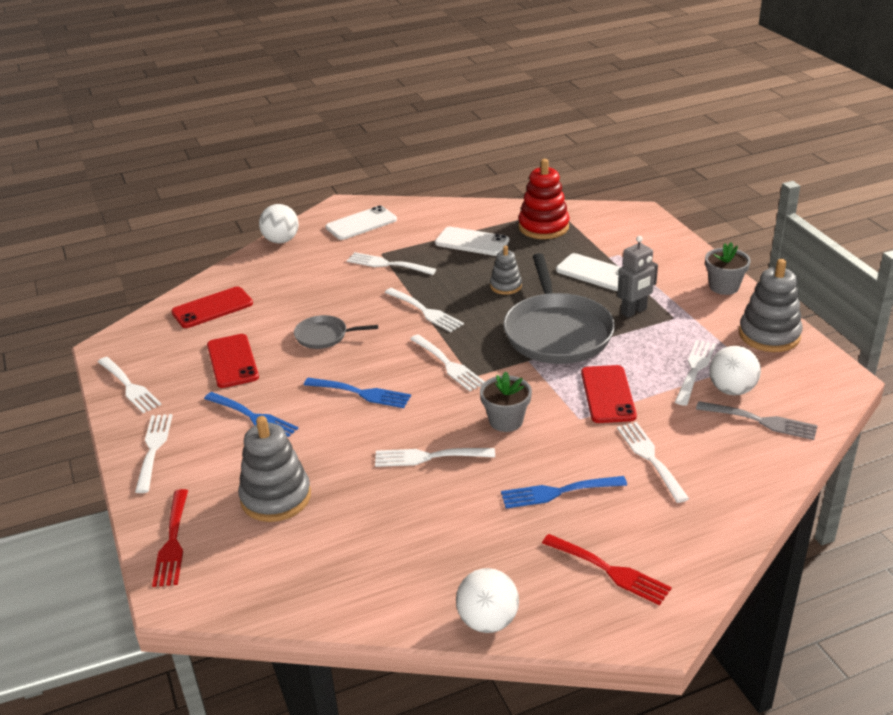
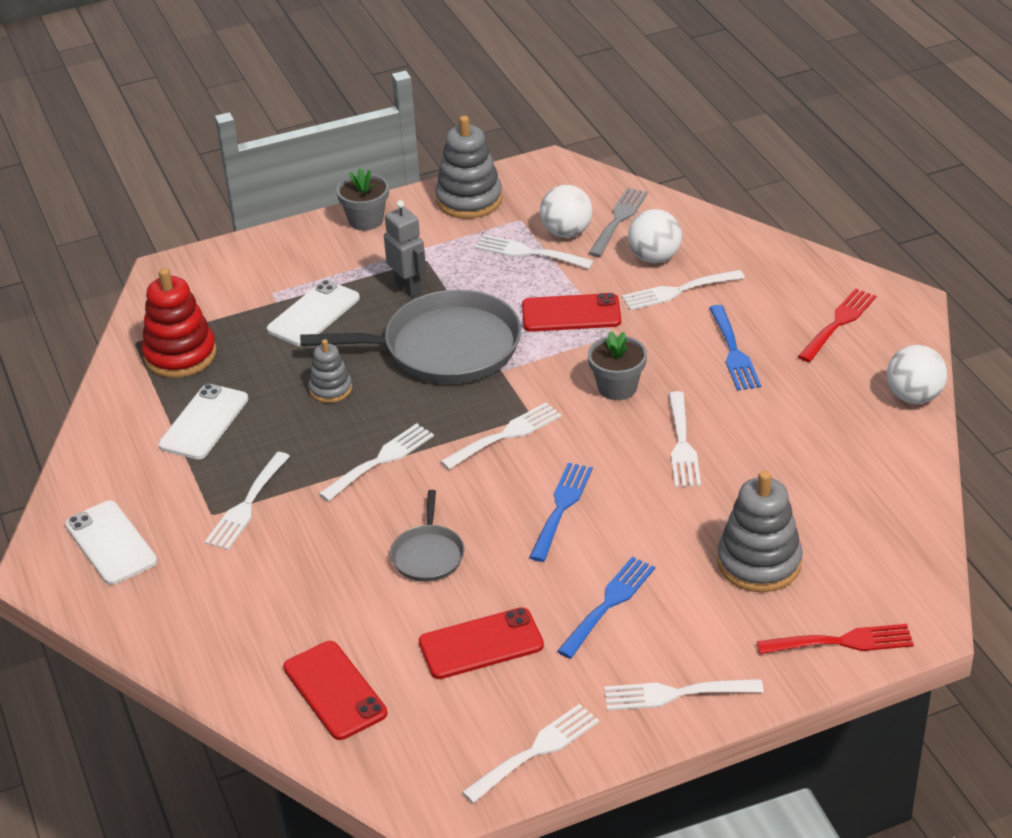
camera: 90 degrees left, 5 degrees up
white ball [259,204,299,243] -> white ball moved to [628,209,682,263]

